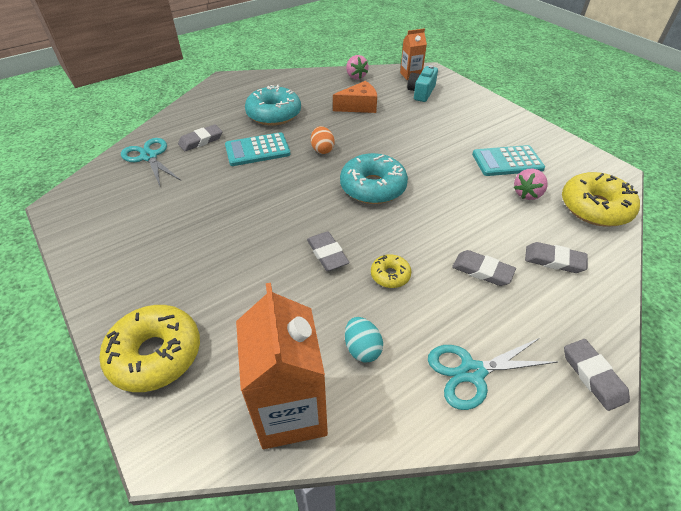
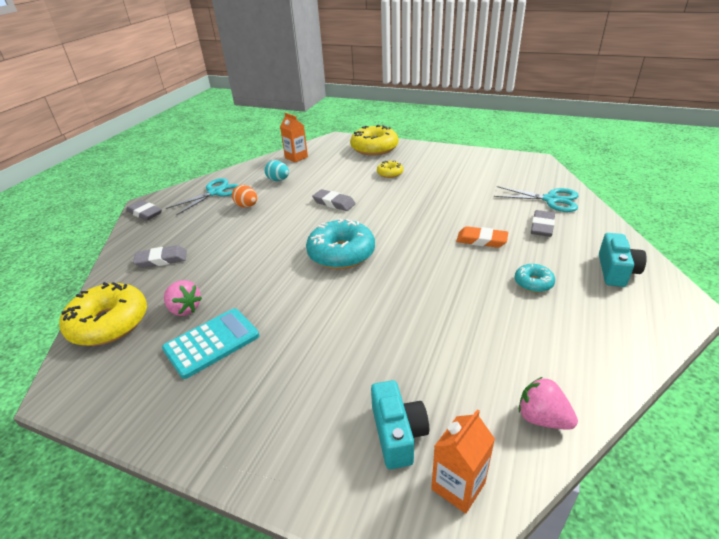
camera: 150 degrees right, 10 degrees down
turquoise calculator [225,132,291,166] -> orange eraser [456,226,508,248]
orange carton [236,283,328,449] -> orange carton [280,113,308,163], size x0.55
turquoise donut [245,85,301,125] -> turquoise donut [515,264,555,293], size x0.50
orange egg [311,126,335,154] -> orange egg moved to [232,185,257,208]
orange cheese [333,81,377,113] -> none
yellow donut [371,254,411,288] -> yellow donut moved to [377,160,403,178]
grey eraser [452,250,516,286] -> none
pink strawberry [514,169,548,200] -> pink strawberry turned 120 degrees clockwise [164,280,202,316]
none -> turquoise camera [599,233,647,287]

